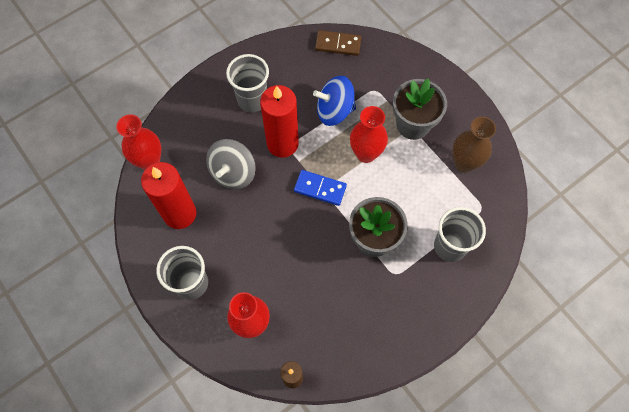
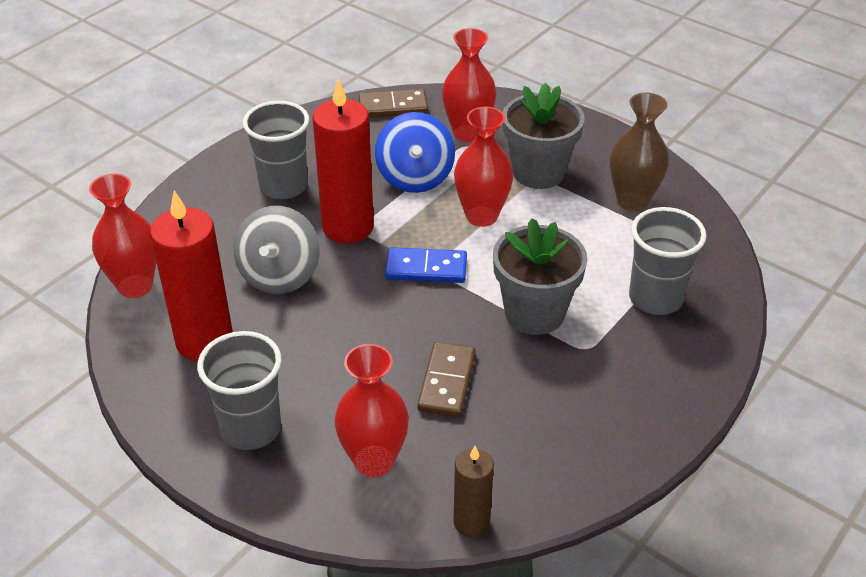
camera: 15 degrees left, 25 degrees down
blue spinning top [313,76,356,126] -> blue spinning top turned 75 degrees counterclockwise [375,112,455,193]
none -> brown domino [417,342,476,417]
none -> red vase [442,28,496,142]

